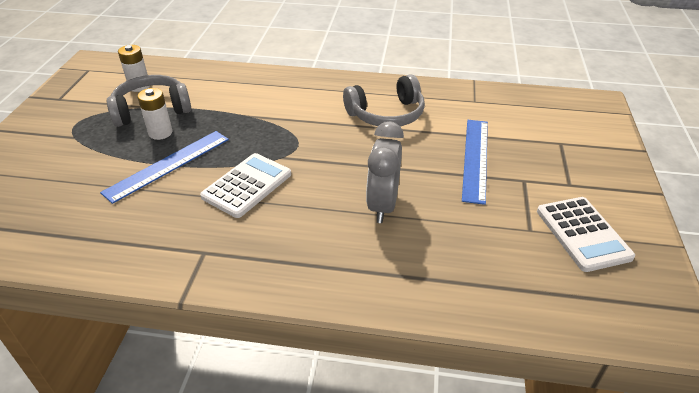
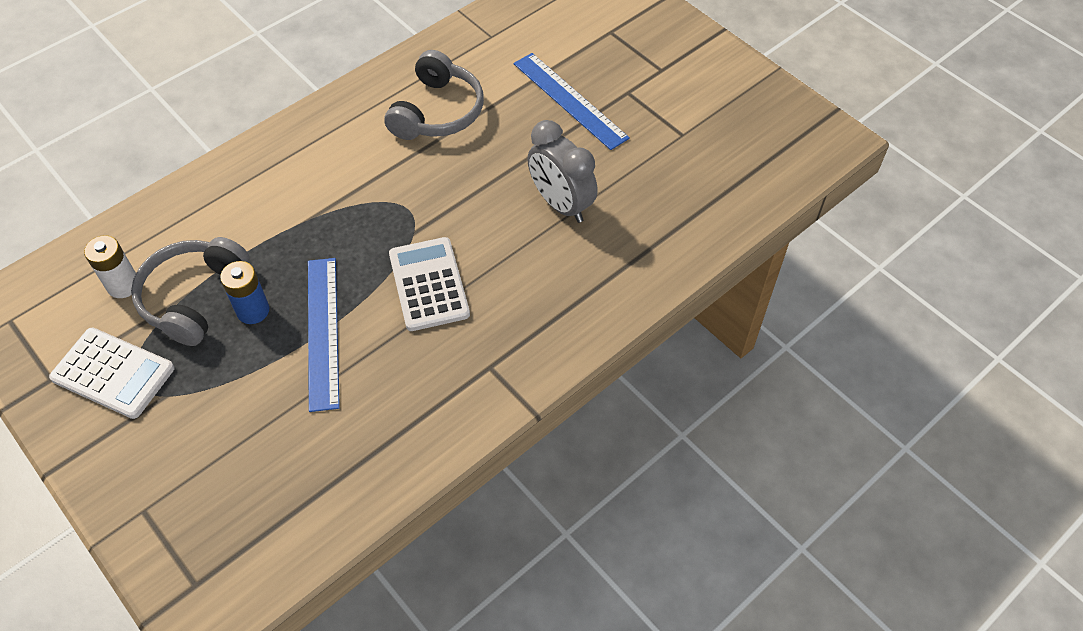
camera: 50 degrees left, 15 degrees up
white battery [137,88,172,140] -> blue battery [220,261,269,324]
white calculator [537,197,635,272] -> white calculator moved to [49,327,174,419]

